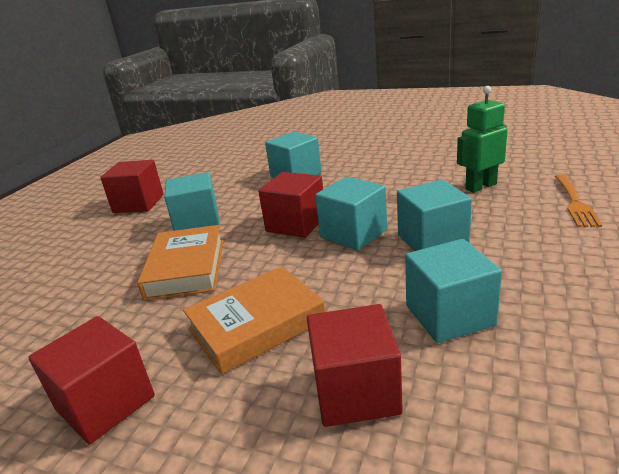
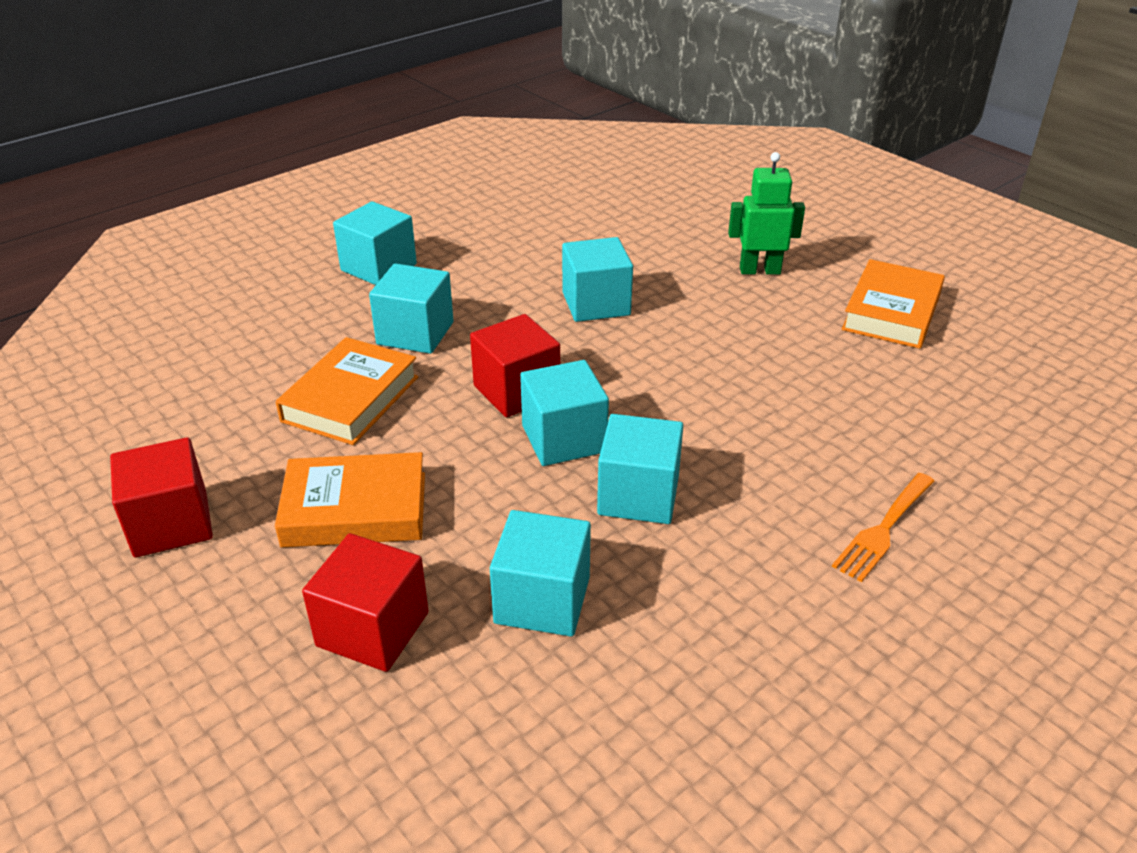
camera: 25 degrees right, 10 degrees up
red cube [100,160,164,213] -> turquoise cube [333,201,417,285]
green robot [457,86,508,193] -> green robot moved to [728,152,805,275]
none -> orange book [841,259,945,349]

